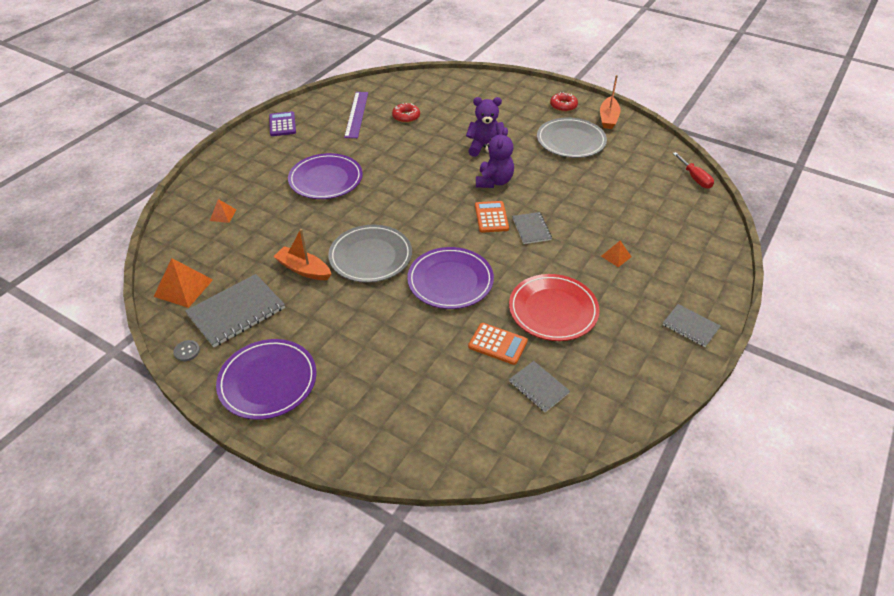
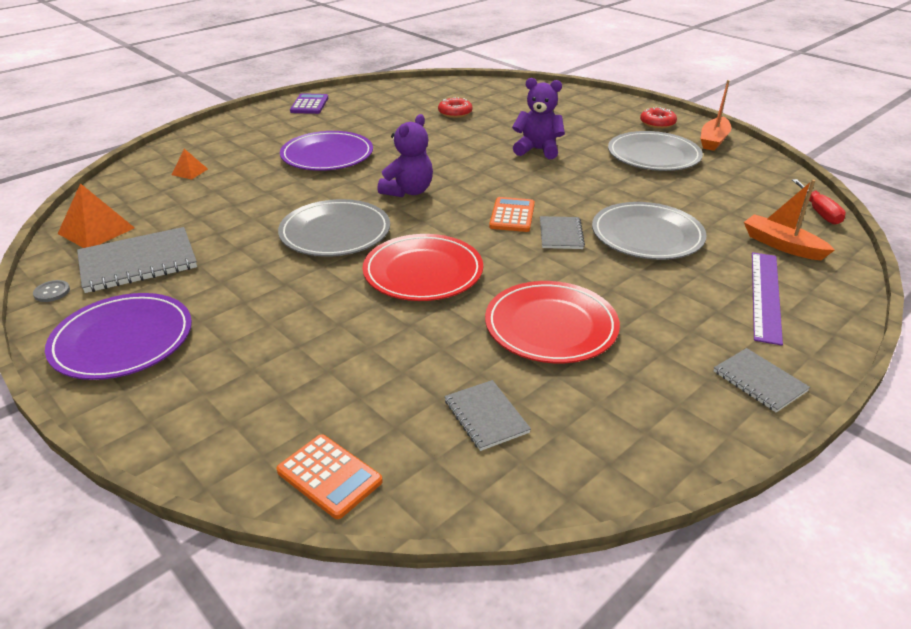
camera: 15 degrees right, 10 degrees down
orange boat [273,229,331,280] -> orange boat moved to [744,180,835,260]
purple ruler [344,92,368,138] -> purple ruler moved to [752,252,783,346]
purple plate [407,247,494,309] -> red plate [363,234,483,301]
orange calculator [468,323,528,365] -> orange calculator moved to [277,434,383,519]
purple teddy bear [476,127,514,188] -> purple teddy bear moved to [377,114,433,197]
orange pyramid [601,241,631,267] -> none
none -> grey plate [592,202,707,260]

